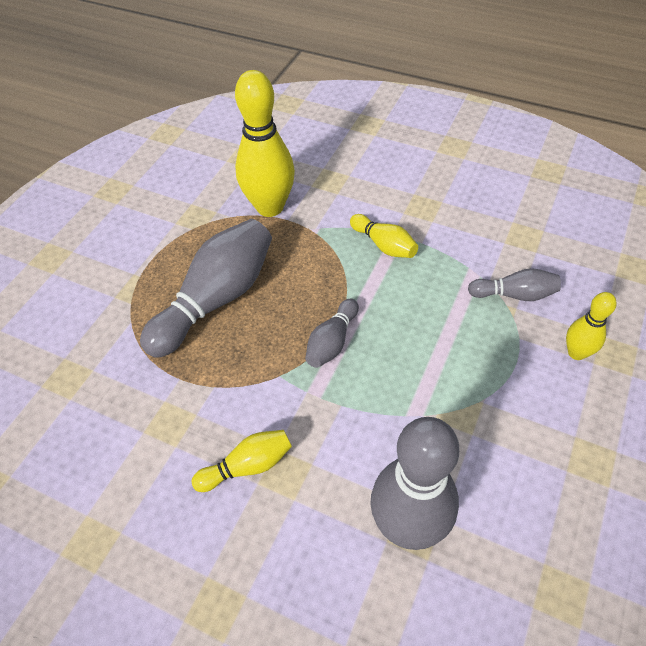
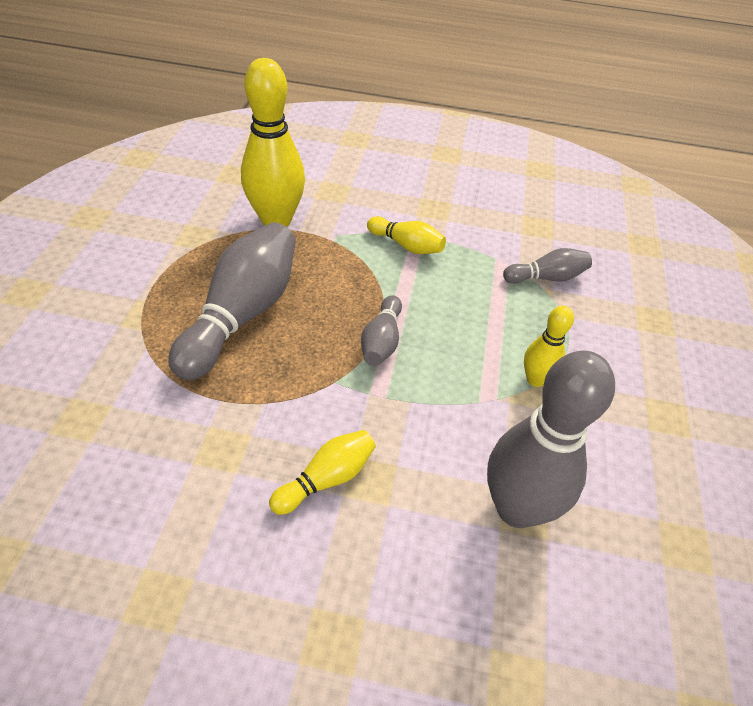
camera: 20 degrees left, 5 degrees down
yellow bowling pin [566,292,617,360] -> yellow bowling pin moved to [524,306,574,387]

